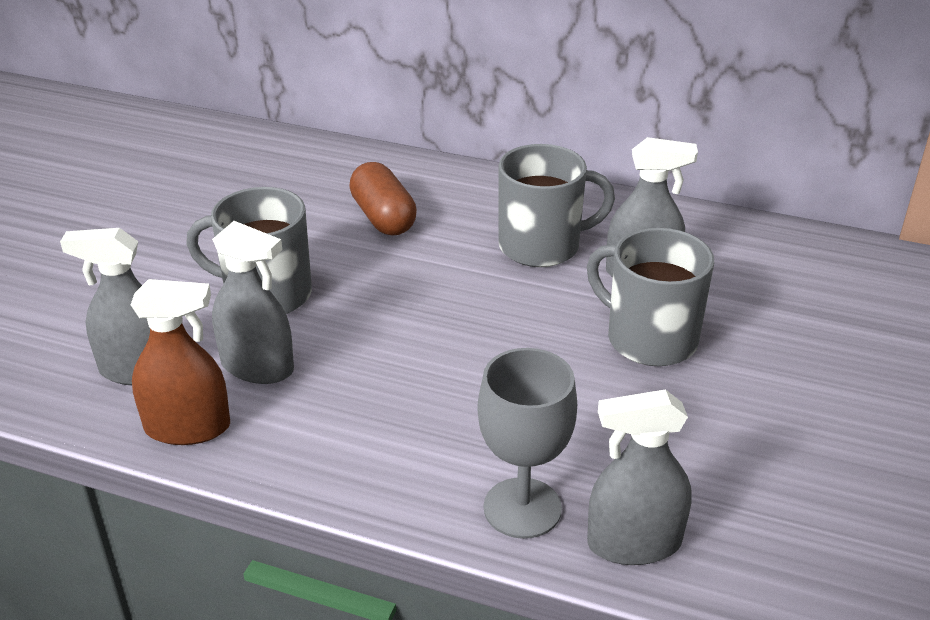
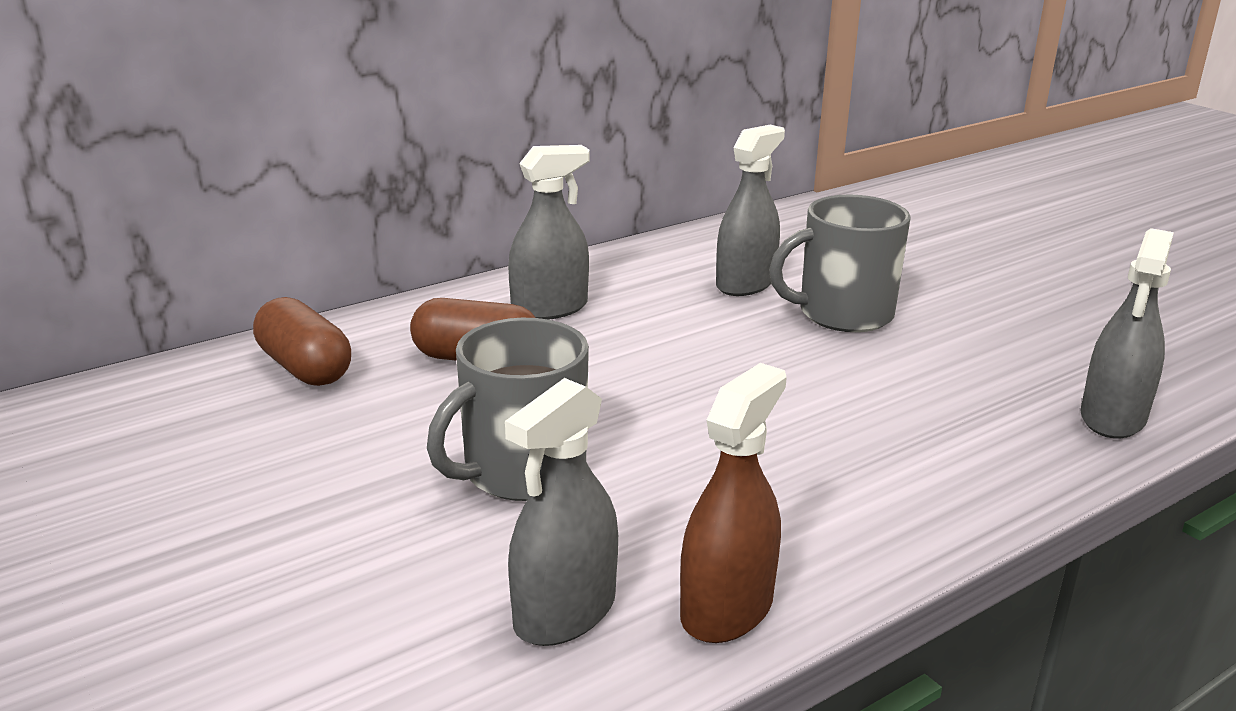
camera: 55 degrees left, 10 degrees down
grey spray bottle [212,221,294,384] -> grey spray bottle moved to [508,145,590,320]
grey goblet [477,348,577,539] -> none
grey mug [499,144,615,267] -> none
none -> brown capsule [253,297,351,386]

